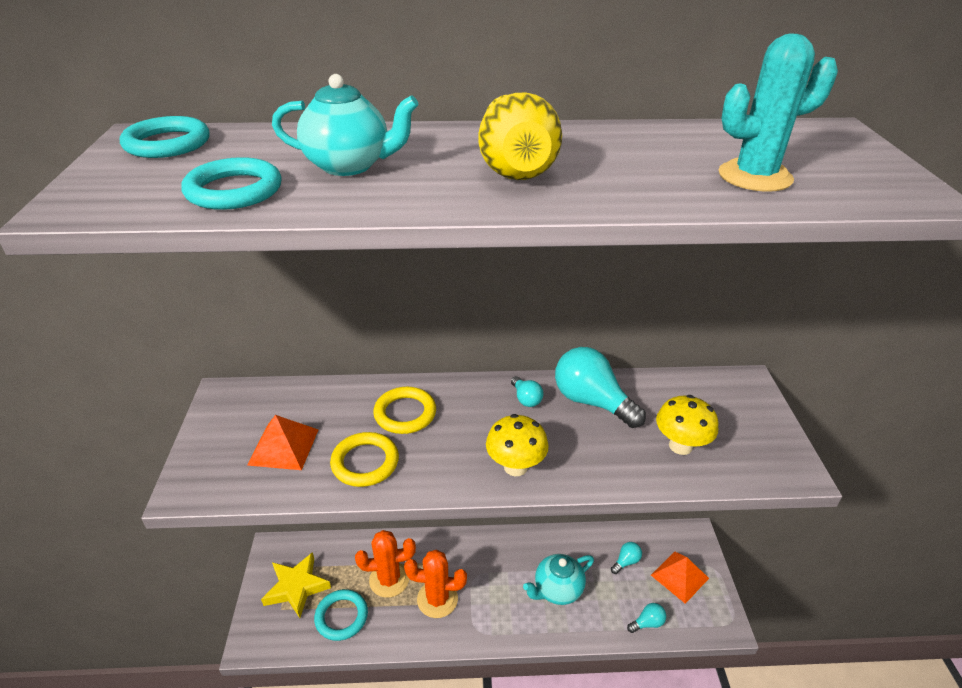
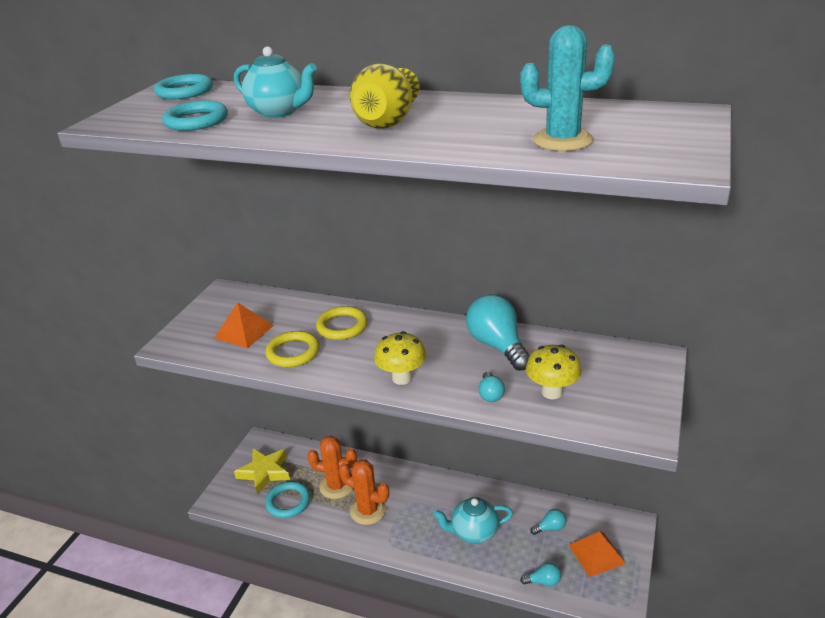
camera: 25 degrees right, 5 degrees down
turquoise light bulb [511,376,543,407] -> turquoise light bulb moved to [478,371,505,402]

